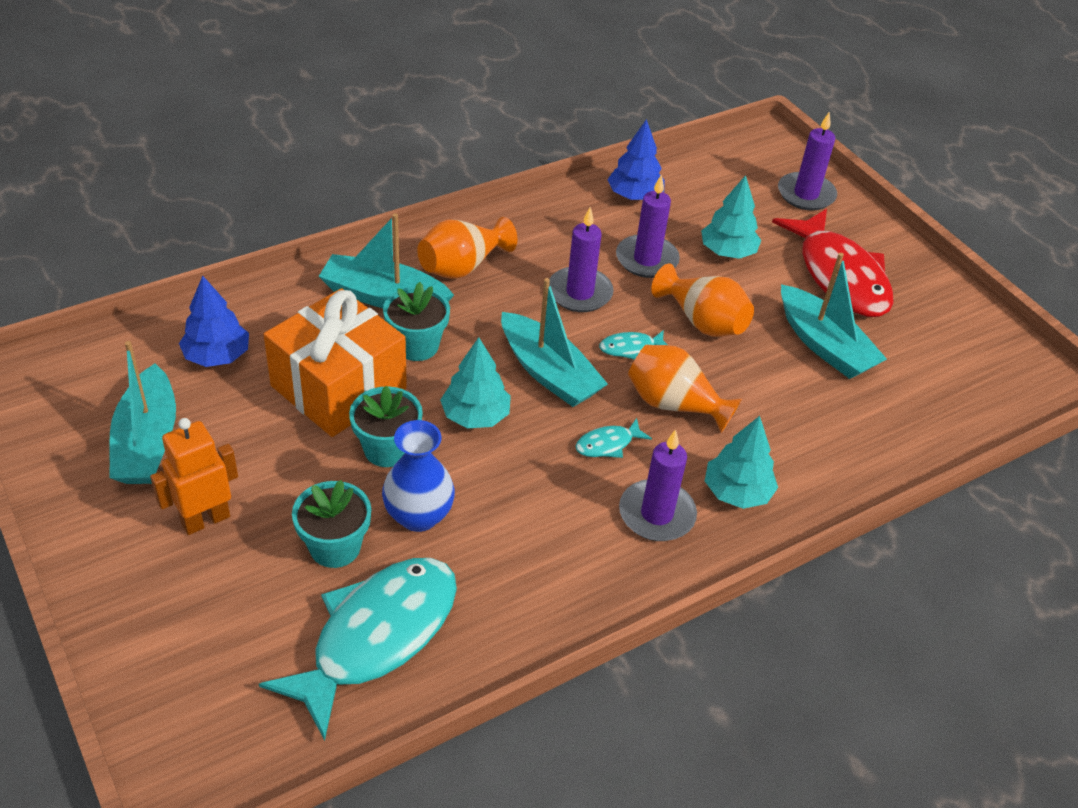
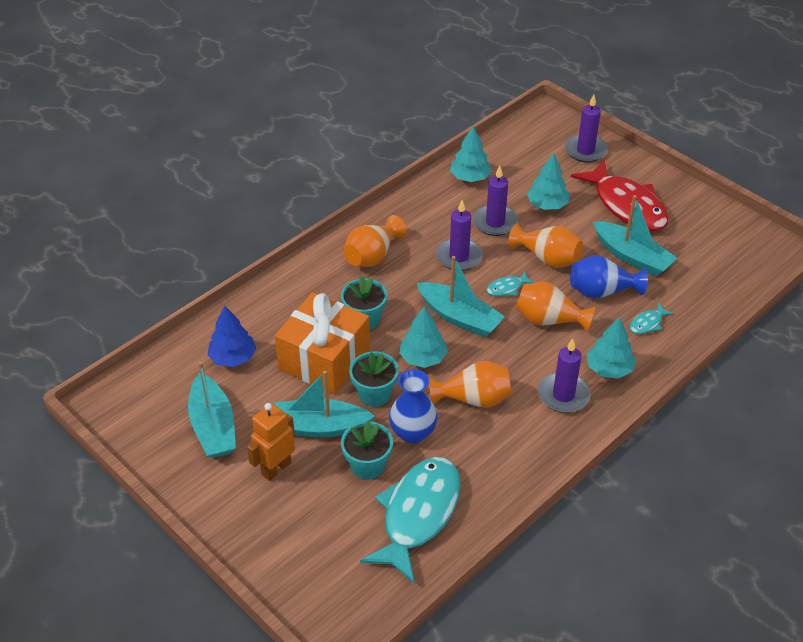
camera: 10 degrees left, 0 degrees up
turquoise boat [319,213,454,308] -> turquoise boat moved to [273,371,375,438]
turquoise fish [575,418,652,458] -> turquoise fish moved to [630,302,674,334]
blue tree [607,119,665,200] -> turquoise tree [450,126,492,182]
none -> orange vase [429,361,512,408]
none -> blue vase [570,255,648,299]

